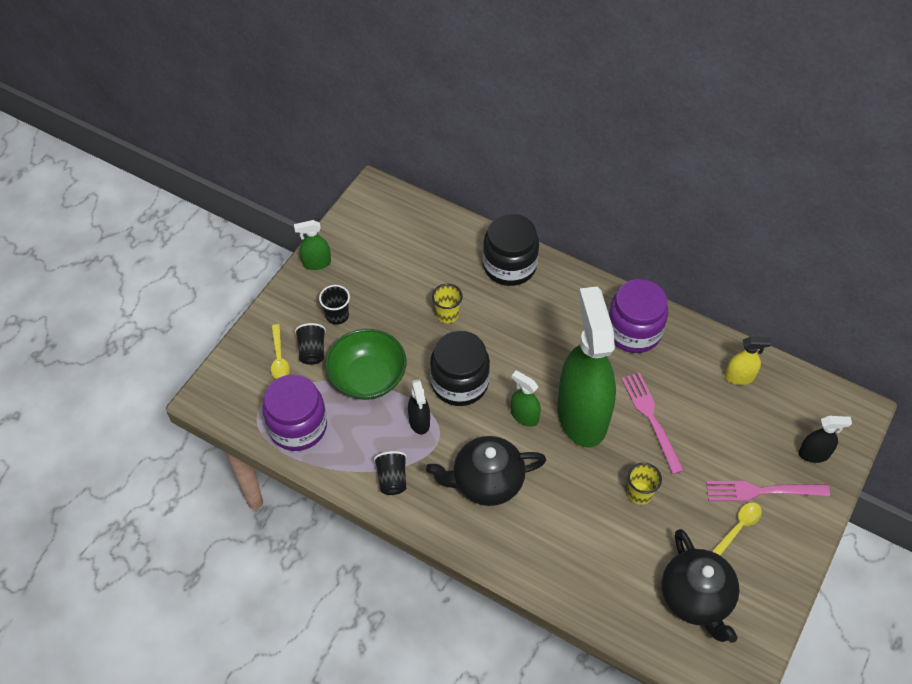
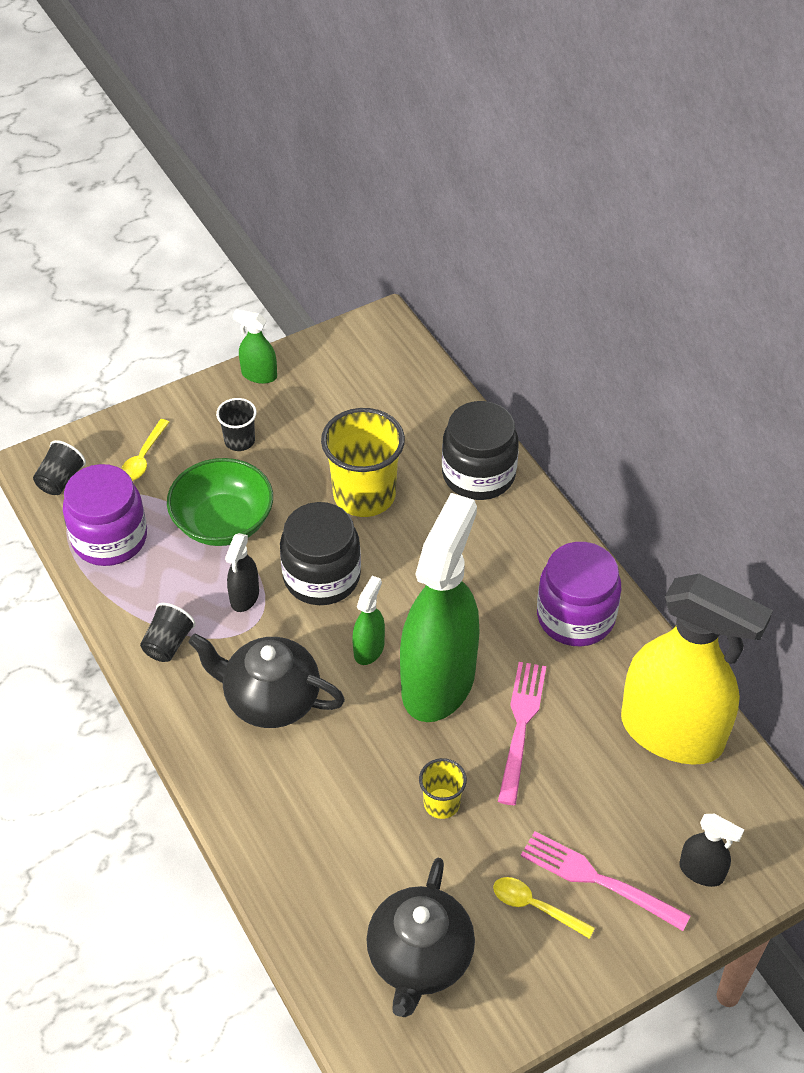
camera: 30 degrees right, 5 degrees down
black cup [295,323,326,365] -> black cup moved to [33,440,86,495]
yellow cup [432,284,463,323] -> yellow cup [321,408,405,517], size x1.98
green spray bottle [511,370,541,427] -> green spray bottle turned 45 degrees clockwise [352,576,385,665]
yellow spoon [712,503,762,555] -> yellow spoon turned 135 degrees counterclockwise [493,877,595,939]
yellow spray bottle [725,336,772,385] -> yellow spray bottle [621,574,773,765], size x2.42

